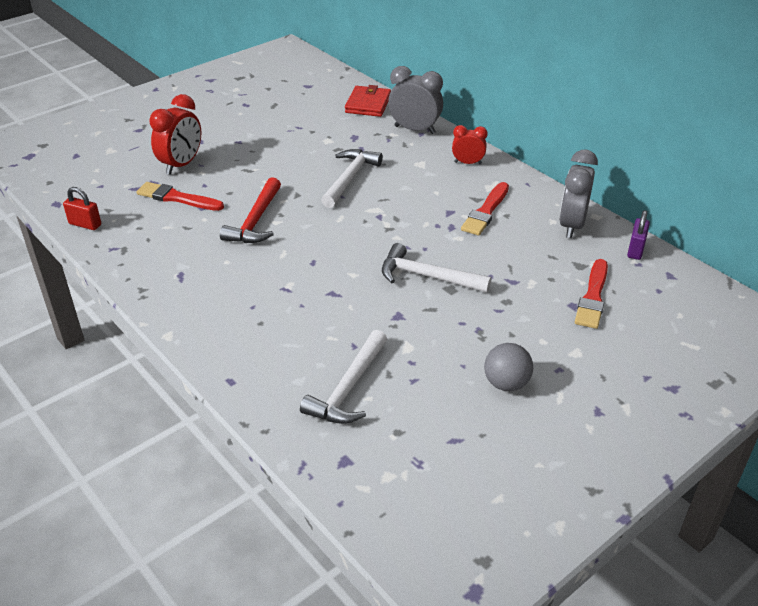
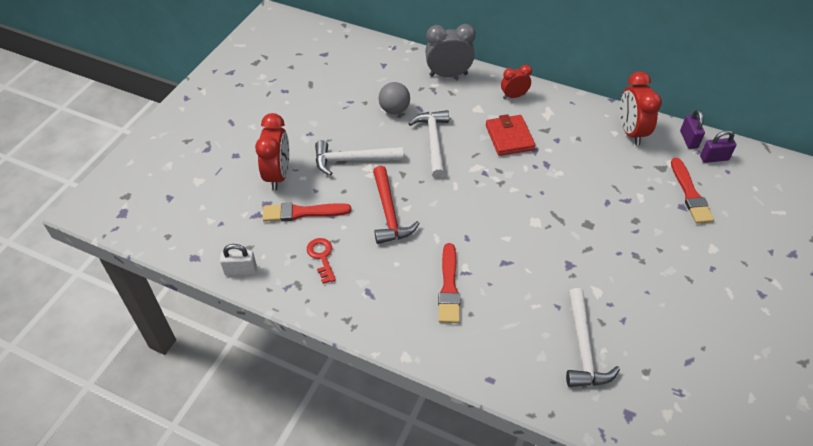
camera: 25 degrees left, 10 degrees up
red padlock [63,187,101,230] -> white padlock [220,244,257,276]
red wallet [345,85,391,117] -> red wallet moved to [486,114,535,156]
white hammer [382,243,491,293] -> white hammer moved to [315,140,403,176]
red brush [461,182,509,236] -> red brush moved to [438,243,460,323]
grey ball [484,343,533,391] -> grey ball moved to [379,82,410,114]
grey clock [559,150,598,238] -> red clock [620,71,662,146]
none -> red key [307,238,336,284]
none -> purple padlock [700,130,737,163]

